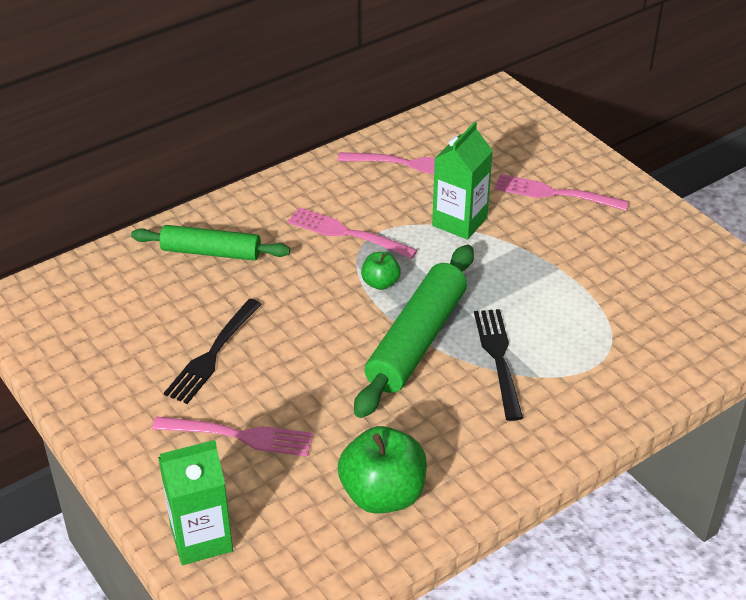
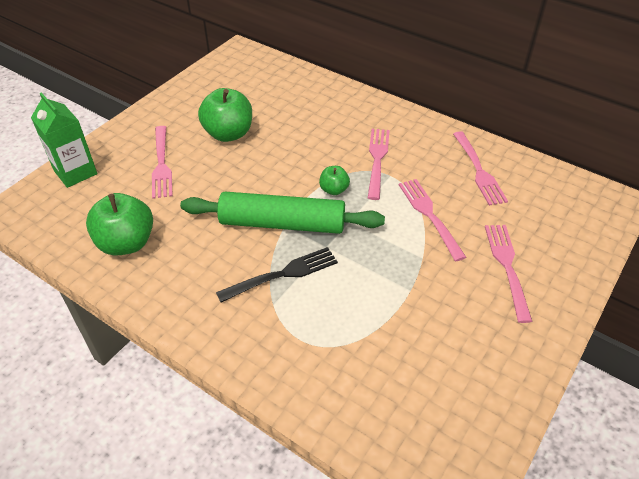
camera: 70 degrees right, 5 degrees up
green rolling pin [131,225,290,261] -> none
black fork [164,299,262,404] -> green apple [198,88,252,142]
green carton [432,122,493,240] -> pink fork [399,179,467,261]

